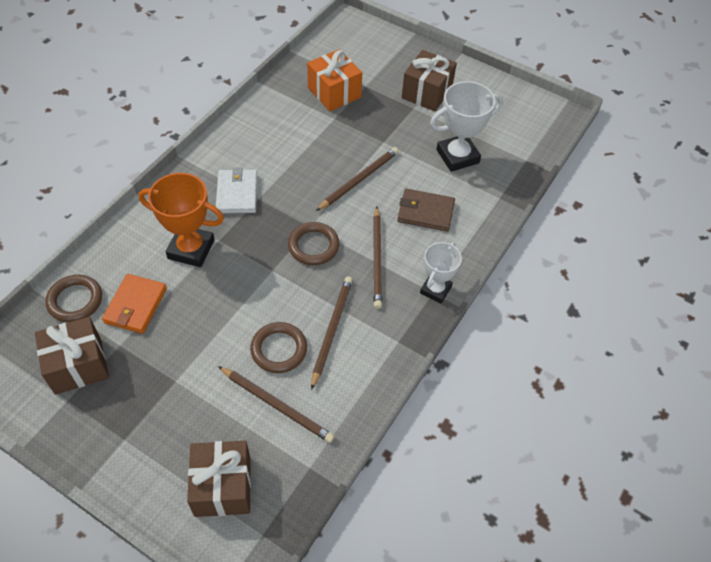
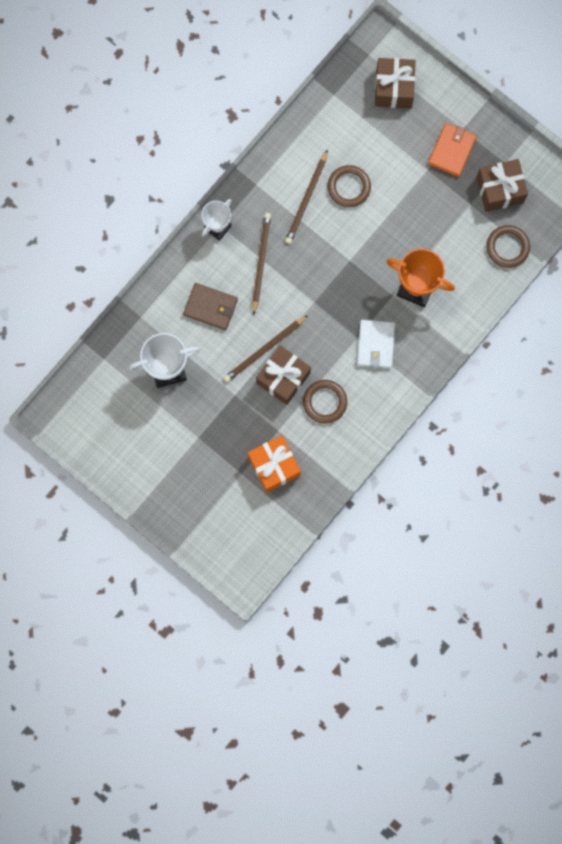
camera: 170 degrees left, 25 degrees up
orange wallet [102,274,167,334] -> orange wallet moved to [428,123,477,177]
brown pencil [218,366,335,443] -> none
brown ring [288,222,340,265] -> brown ring moved to [303,380,347,423]
brown gift [402,50,457,111] -> brown gift moved to [256,345,311,405]

